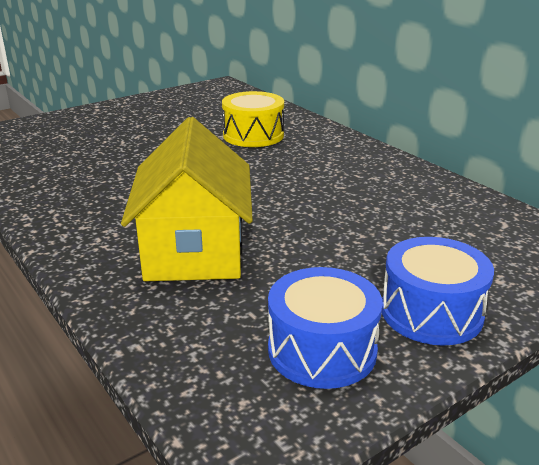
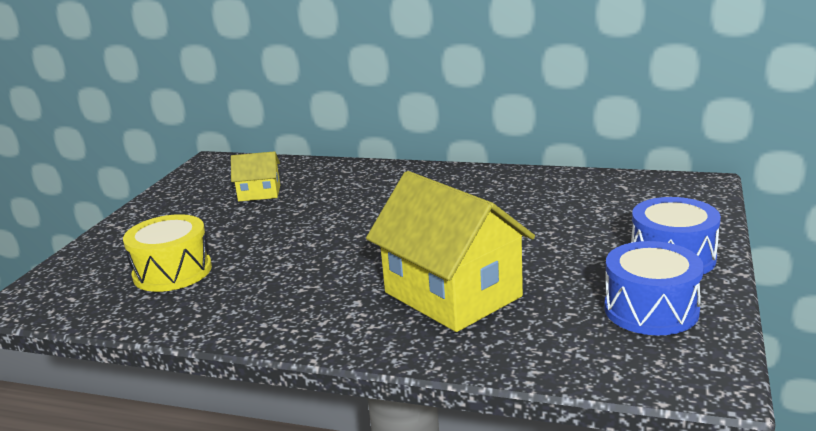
camera: 35 degrees left, 5 degrees down
yellow drum [222,91,284,147] -> yellow drum moved to [123,214,212,292]
none -> yellow house [231,151,280,201]

